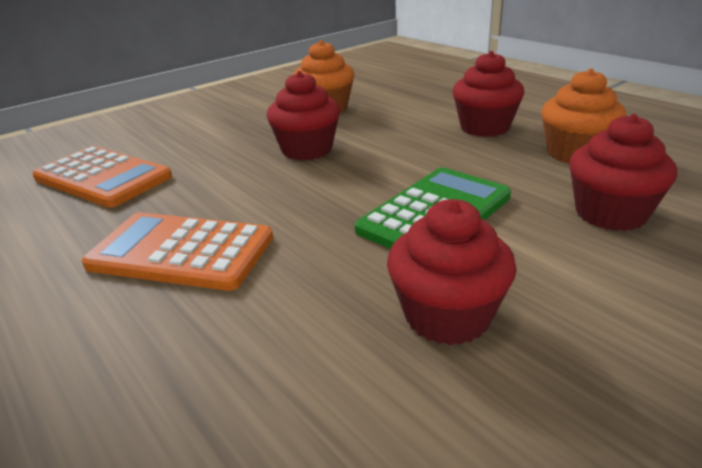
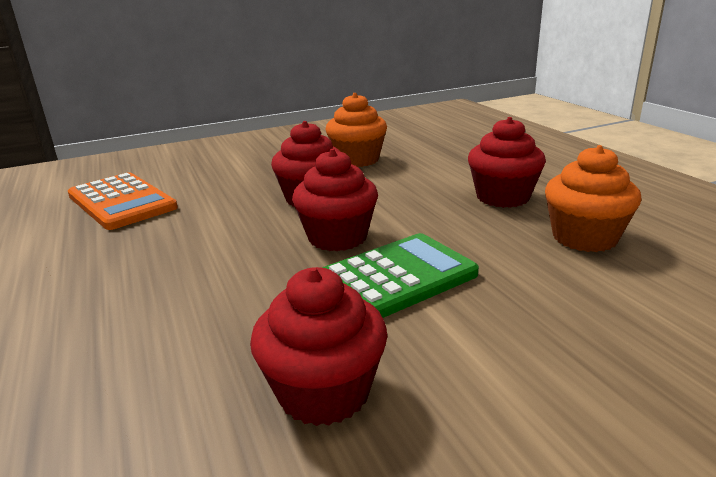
camera: 15 degrees right, 5 degrees down
orange calculator [82,212,273,291] -> none
red cupcake [569,114,677,231] -> red cupcake moved to [292,149,378,251]

